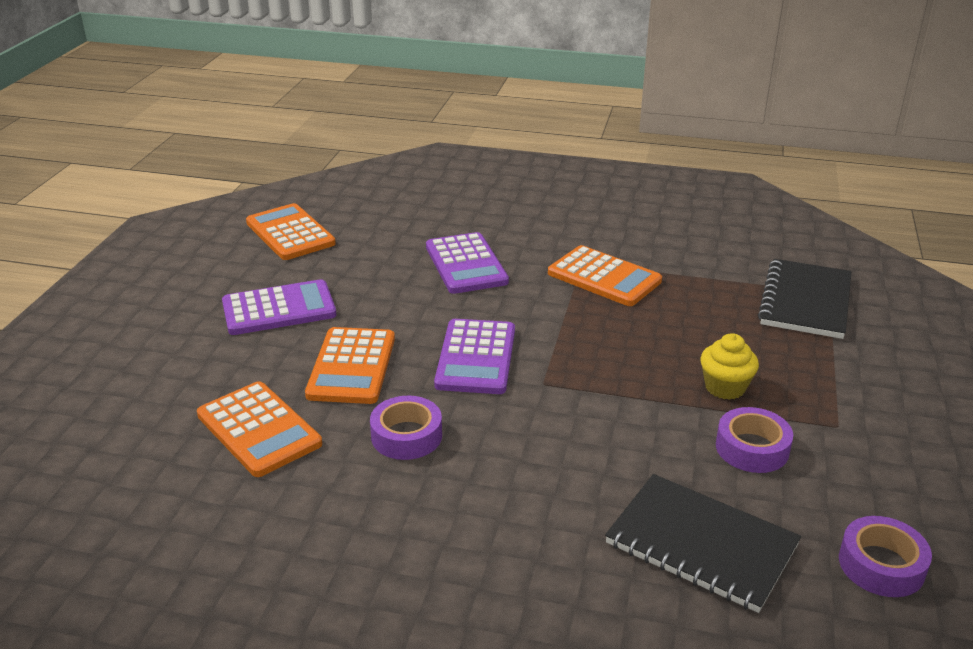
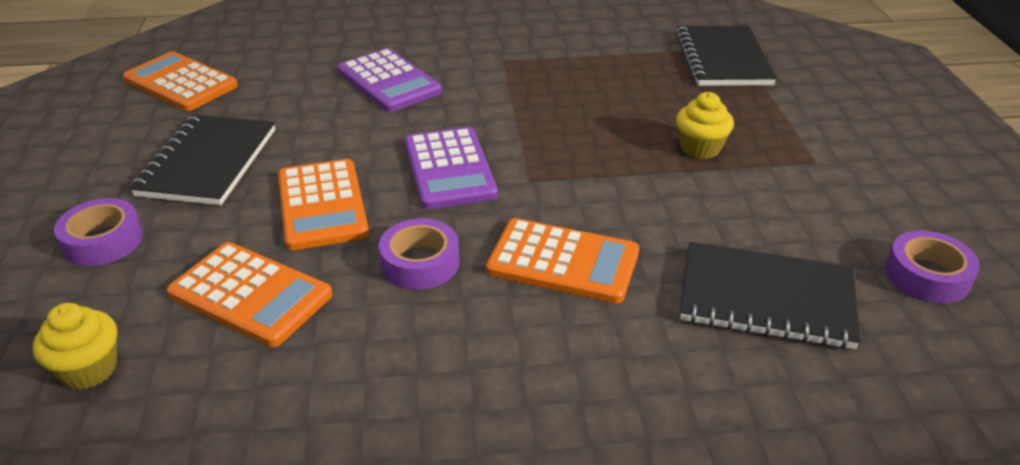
camera: 20 degrees left, 5 degrees up
purple calculator [222,279,336,335] -> black notebook [130,114,275,205]
orange calculator [548,245,662,306] -> orange calculator moved to [486,218,639,303]
purple tape [716,407,793,473] -> purple tape moved to [54,198,143,266]
none -> yellow cupcake [33,303,117,390]

